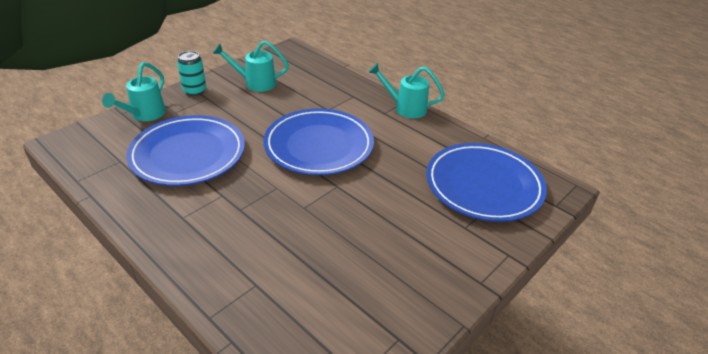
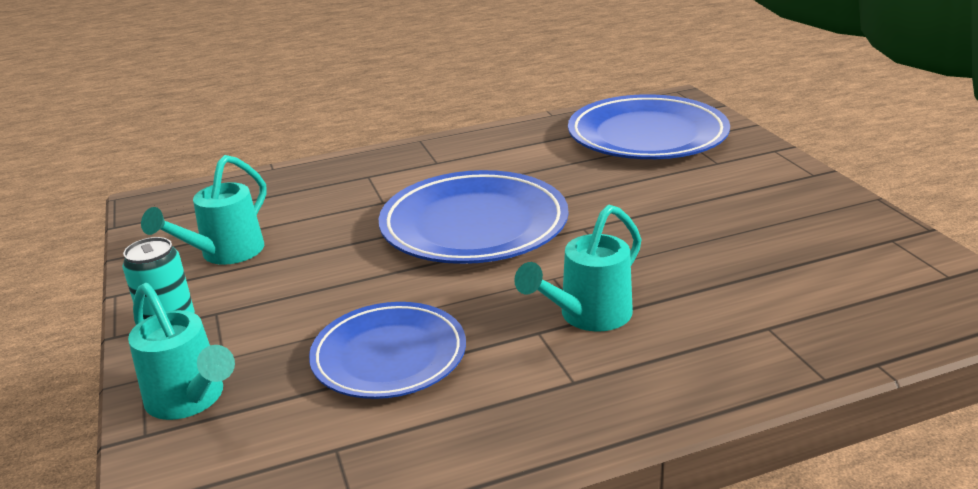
camera: 60 degrees left, 10 degrees down
blue plate [126,115,245,186] -> blue plate [309,302,466,399], size x0.66
turquoise watering can [368,63,445,118] -> turquoise watering can moved to [514,205,642,332]

